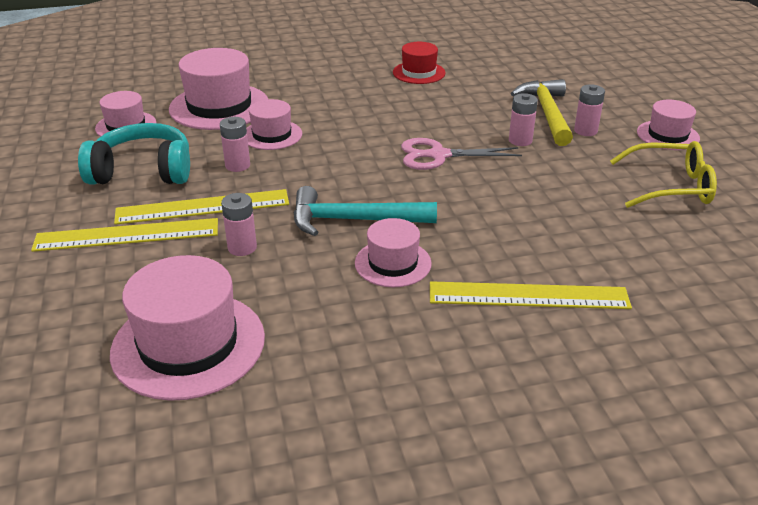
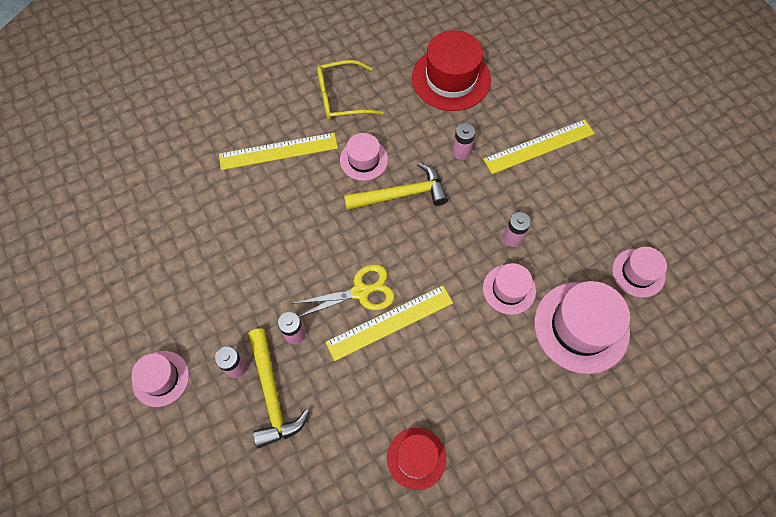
camera: 165 degrees right, 30 degrees up
turquoise headphones [78,123,190,185] -> none
pink hat [110,255,265,401] -> red hat [412,30,491,111]
yellow ruler [114,189,289,225] -> yellow ruler moved to [325,285,453,361]
turquoise hammer [293,186,437,236] -> yellow hammer [344,162,448,210]
pink scissors [401,138,522,170] -> yellow scissors [292,264,395,317]
yellow glasses [610,141,717,208] -> yellow glasses moved to [317,60,384,120]

